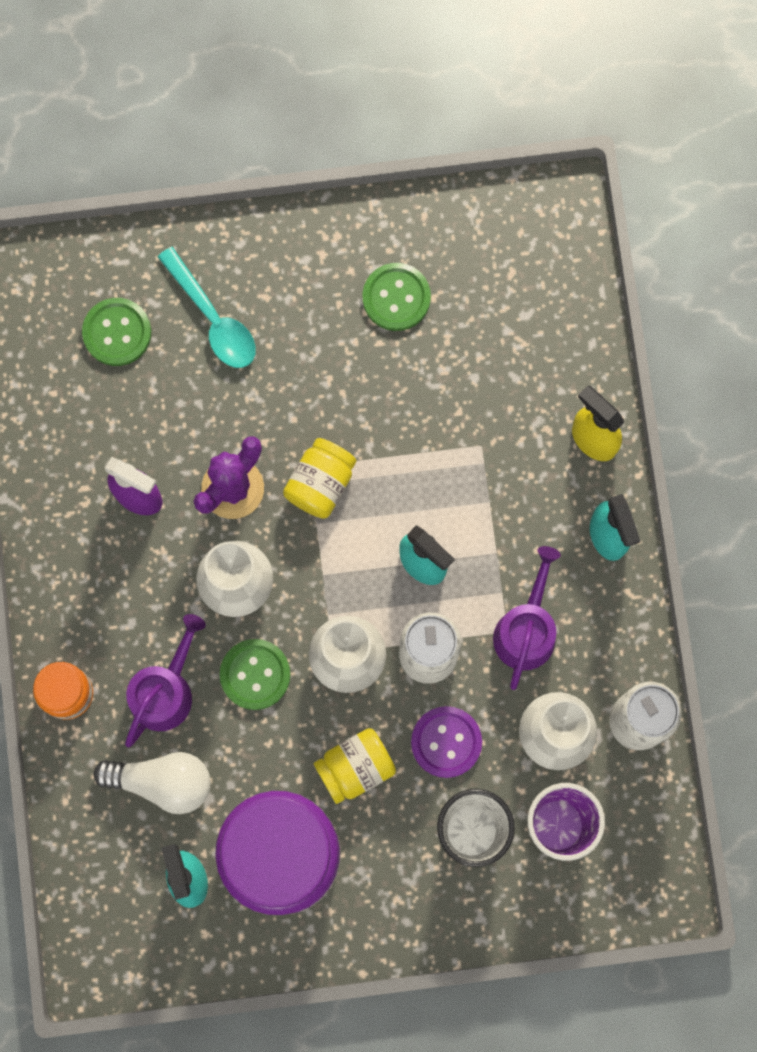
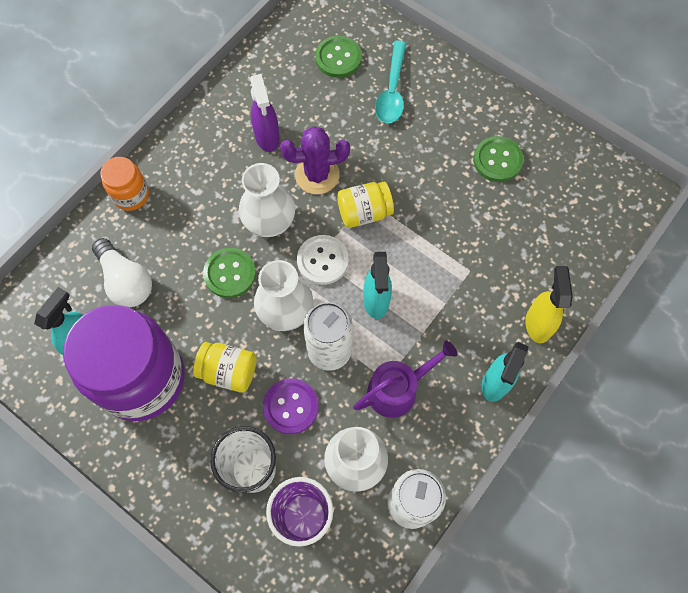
camera: 45 degrees right, 10 degrees down
purple watering can [125,614,206,747] -> none
none -> white button [297,235,349,285]

